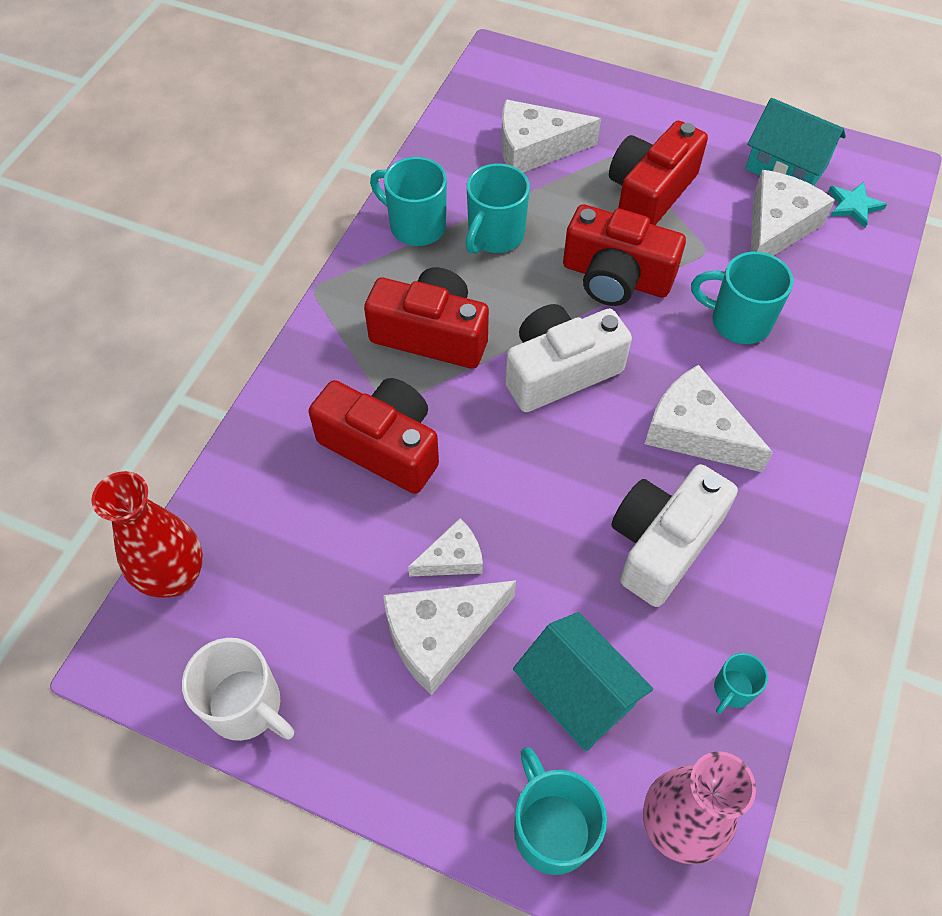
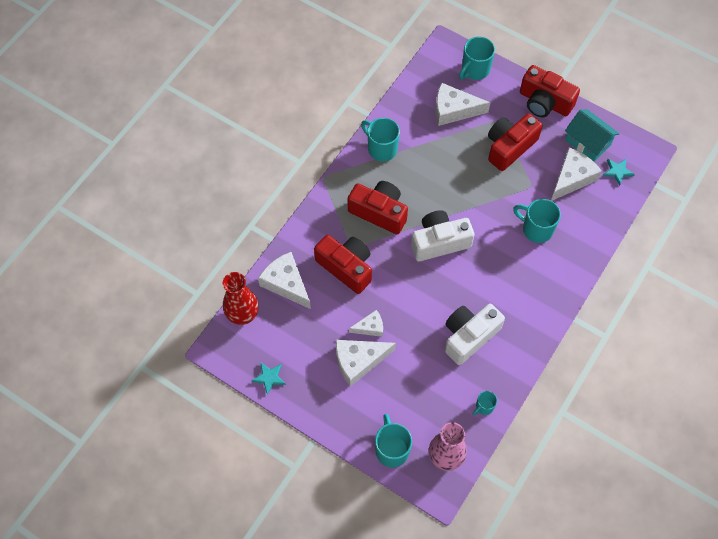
camera: 10 degrees right, 5 degrees up
white mug [182,638,294,741] -> turquoise star [251,363,286,395]
turquoise mug [466,163,530,254] -> turquoise mug moved to [459,36,495,80]
turquoise house [513,612,653,751] -> none
red camera [563,204,686,306] -> red camera moved to [520,65,580,117]
white cheese [645,365,773,472] -> white cheese moved to [258,252,311,309]

